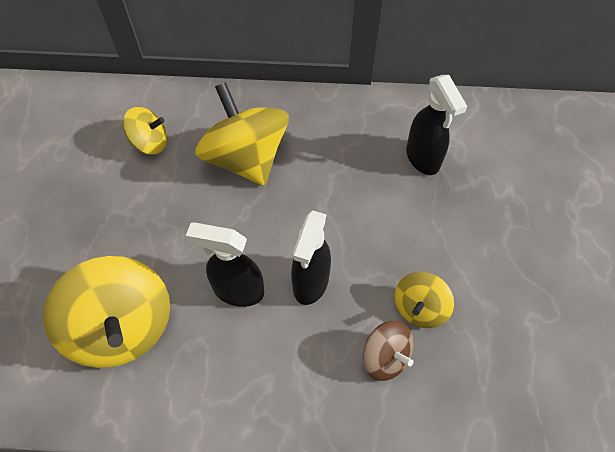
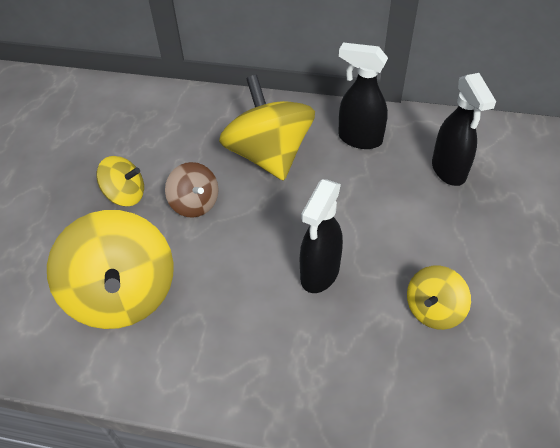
camera: 10 degrees right, 10 degrees down
yellow spinning top [123,107,167,155] -> yellow spinning top moved to [96,156,144,206]
black spray bottle [186,222,264,307] -> black spray bottle moved to [338,42,388,149]
brown spinning top [363,321,414,381] -> brown spinning top moved to [165,162,219,218]

